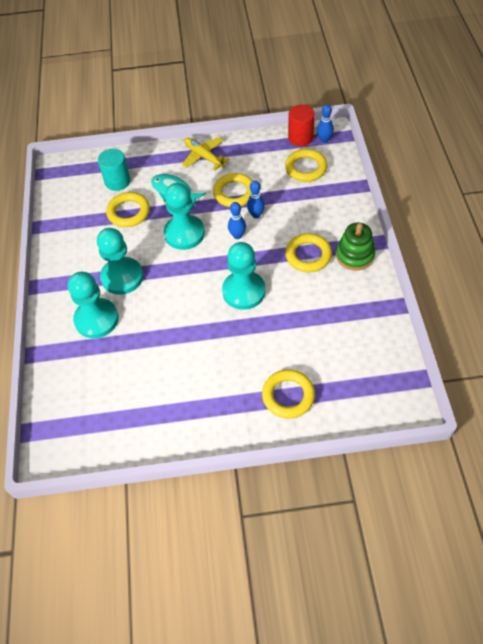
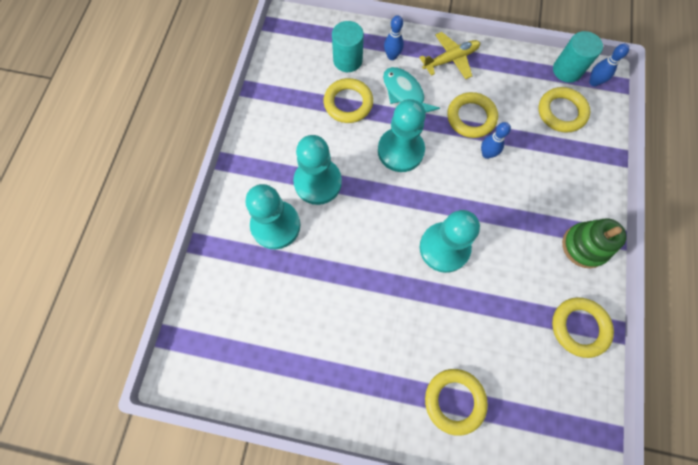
camera: 15 degrees right, 15 degrees up
yellow plane [182,137,230,170] -> yellow plane turned 90 degrees clockwise [419,32,480,79]
blue bowling pin [228,202,246,239] -> blue bowling pin moved to [384,15,404,60]
yellow ring [285,234,332,272] -> yellow ring moved to [552,297,614,358]
red cylinder [288,105,315,146] -> turquoise cylinder [553,31,603,83]

